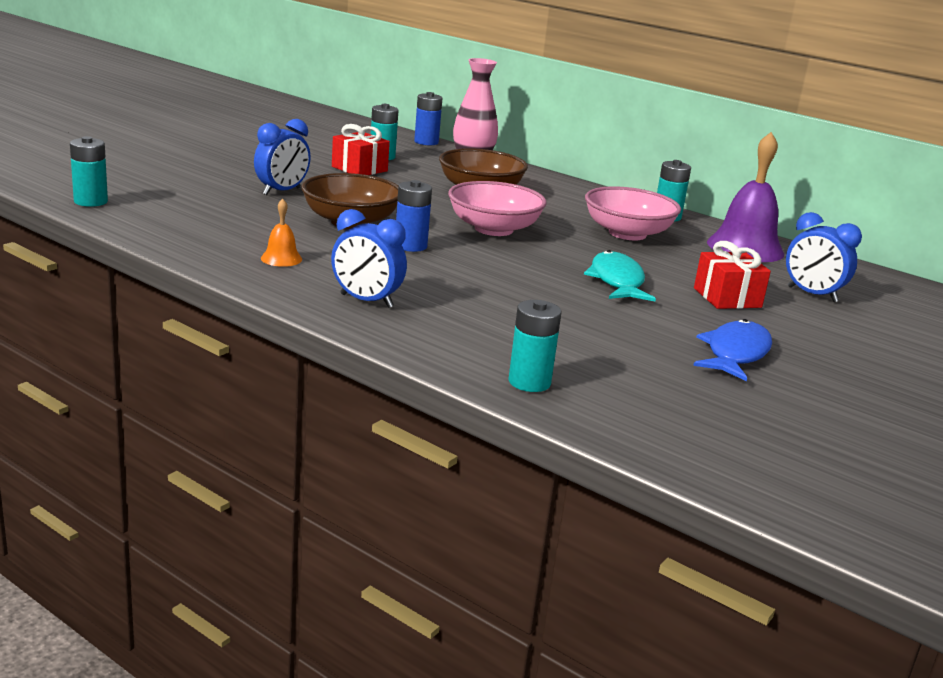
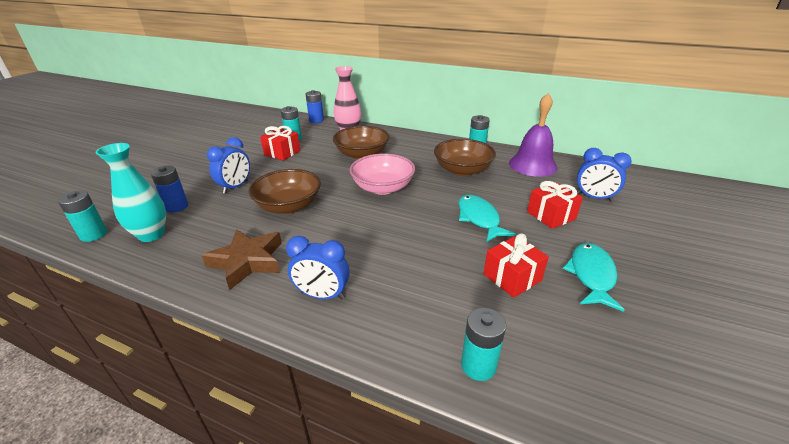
camera: 10 degrees left, 10 degrees up
orange bell [261,199,302,267] -> brown star [201,229,282,290]
blue battery [396,180,432,252] -> blue battery moved to [151,166,188,212]
pink bowl [585,186,681,240] -> brown bowl [434,139,496,176]
blue fish [693,319,772,381] -> turquoise fish [563,243,625,312]
none -> turquoise vase [96,143,166,242]
none -> red gift [484,233,549,298]

